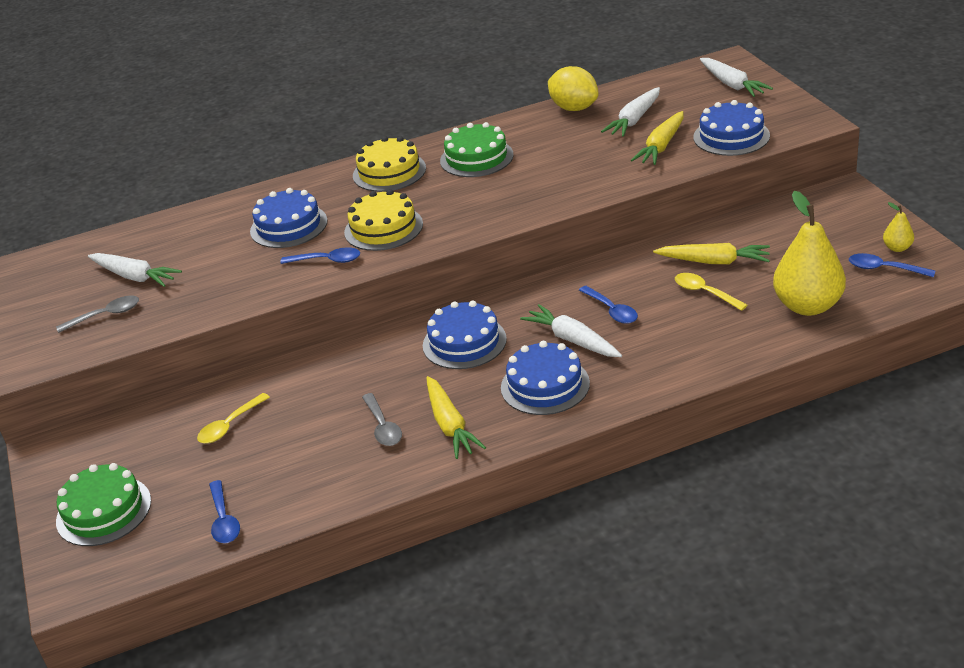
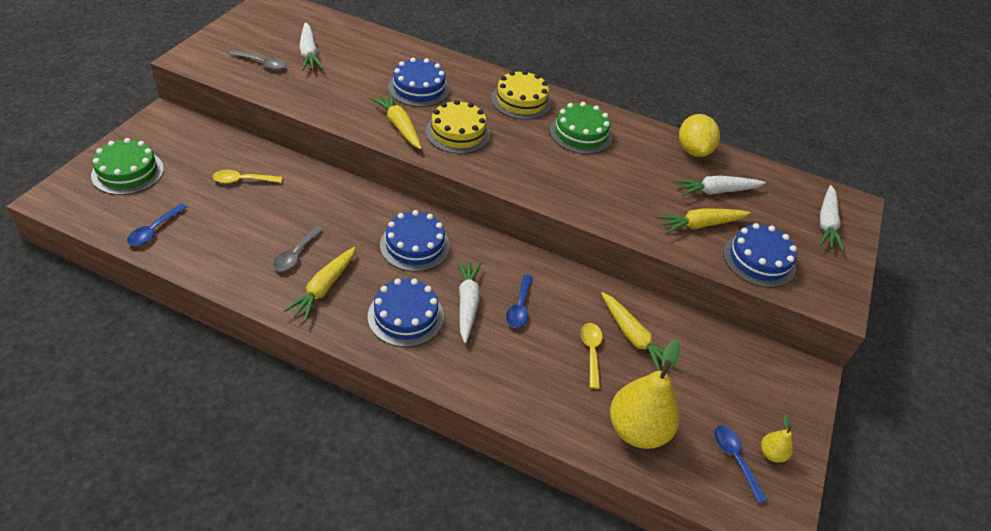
camera: 35 degrees right, 10 degrees up
blue spoon [280,247,360,264] -> yellow carrot [371,93,422,149]

